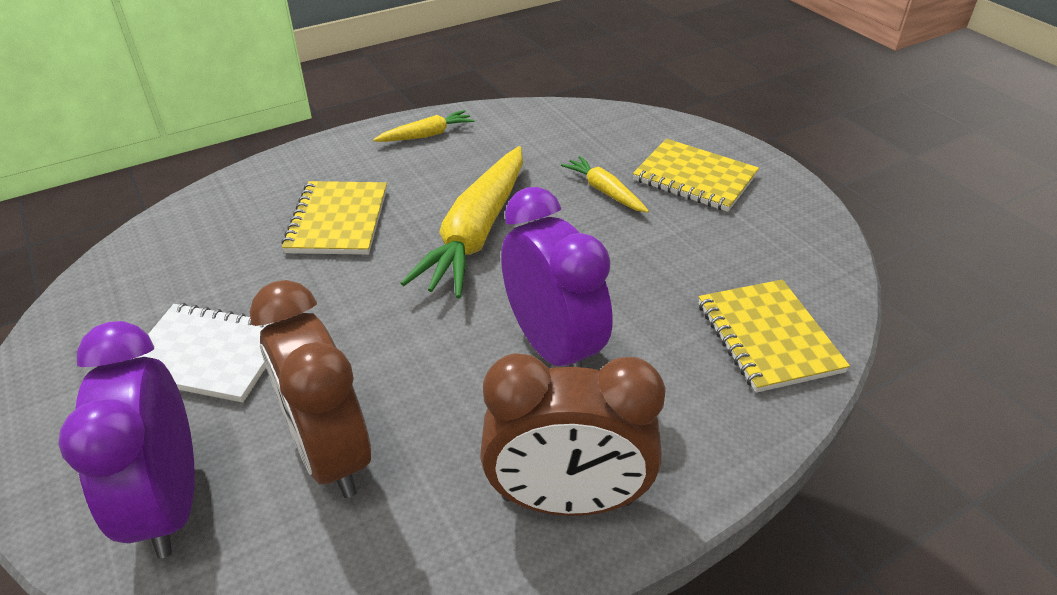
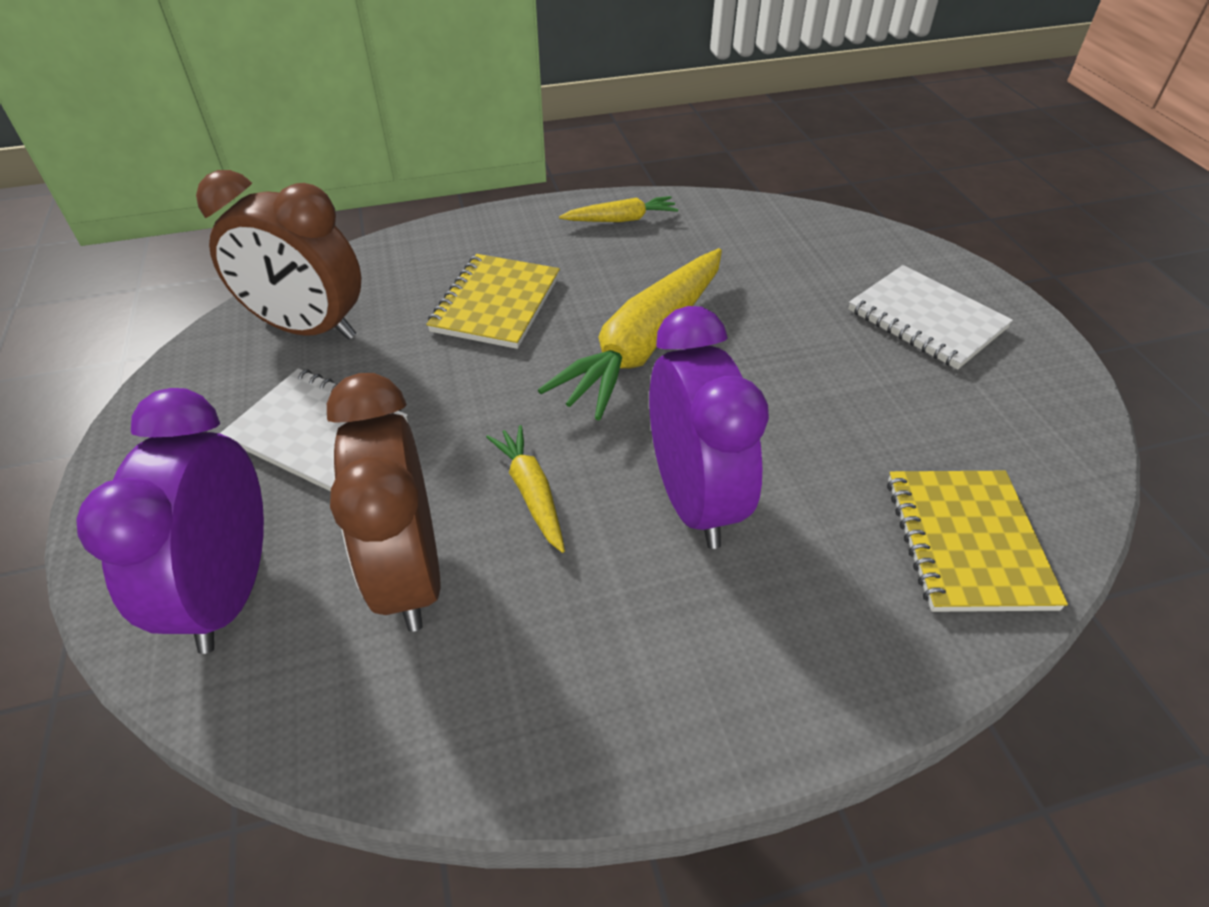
camera: 15 degrees right, 5 degrees up
brown clock [480,353,666,516] -> brown clock moved to [196,170,361,340]
yellow carrot [561,156,649,213] -> yellow carrot moved to [486,425,565,553]
yellow notebook [633,139,759,212] -> white notebook [849,265,1013,370]

